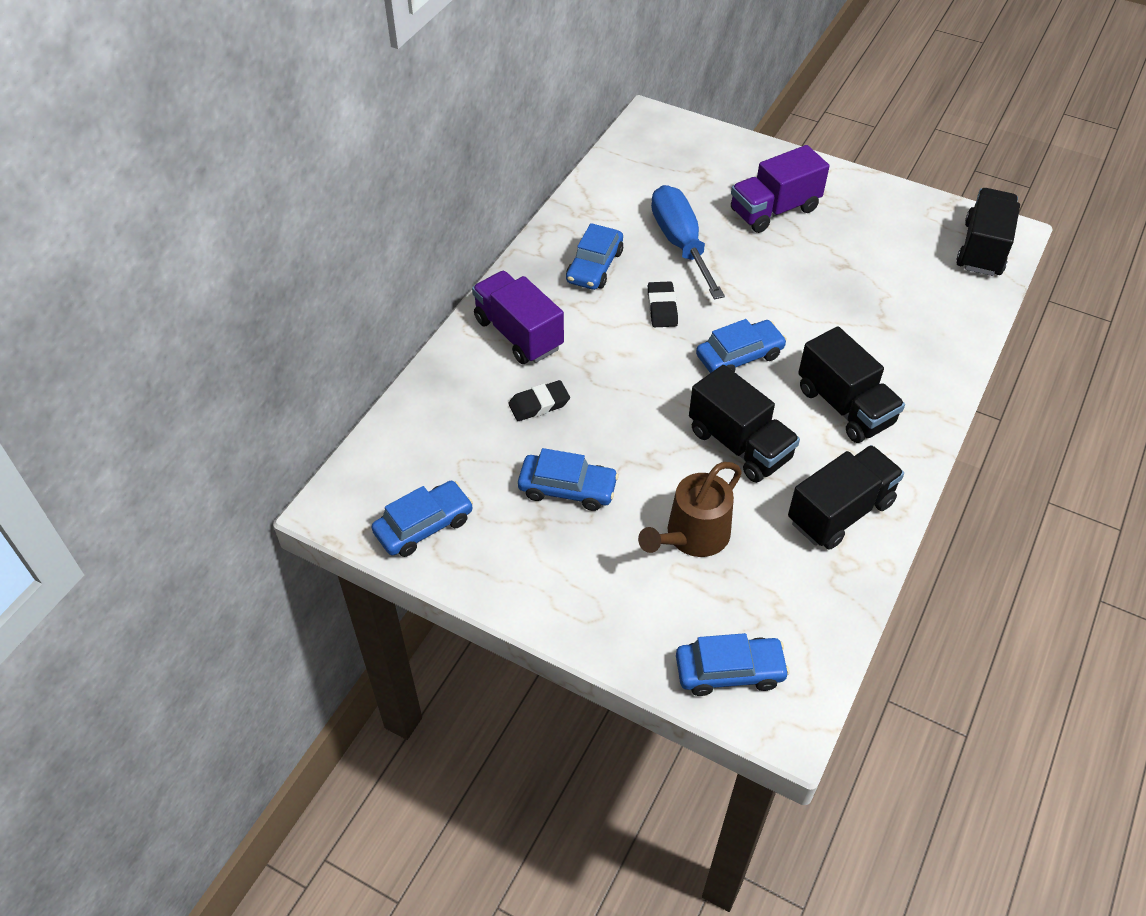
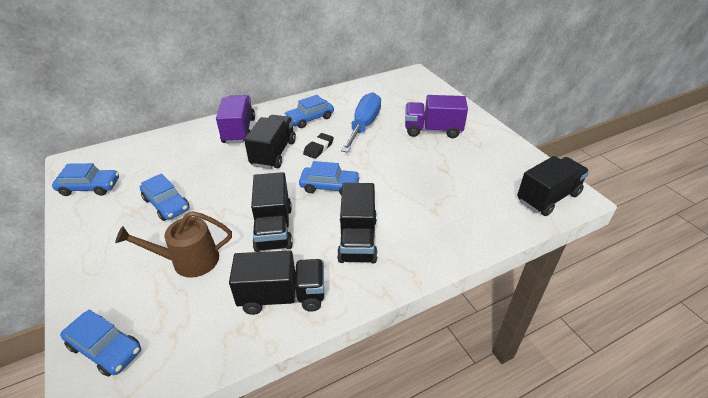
camera: 35 degrees right, 10 degrees down
black eraser [508,380,570,421] -> none
none -> black truck [244,115,296,169]

